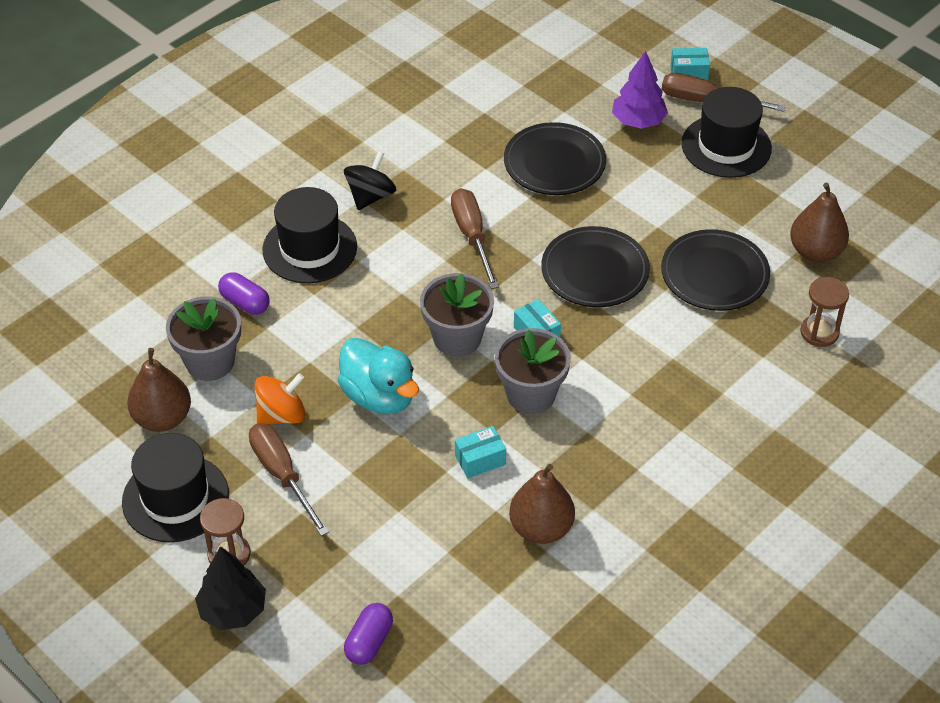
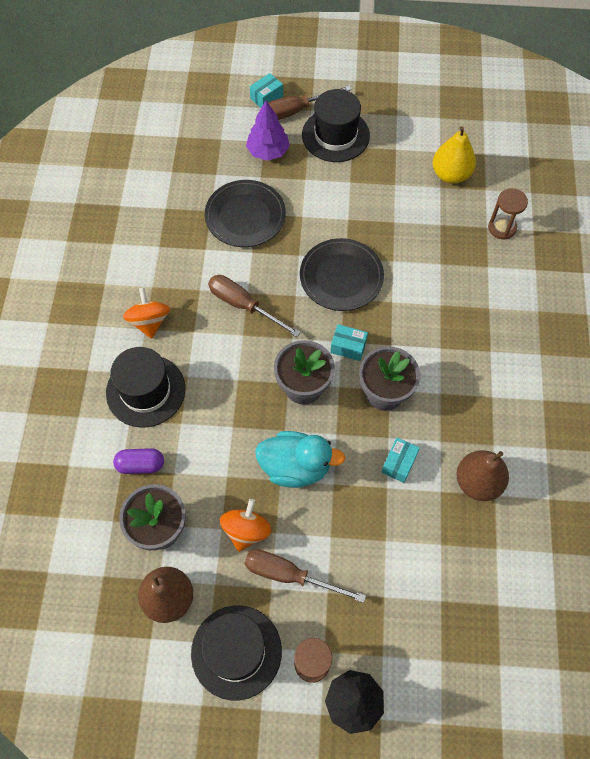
camera: 40 degrees left, 15 degrees up
black spinning top [344,151,396,210] -> orange spinning top [123,288,170,339]
purple capsule [344,603,393,665] -> none
black plate [661,229,770,311] -> none
brown pear [790,183,849,262] -> yellow pear [433,126,476,184]

